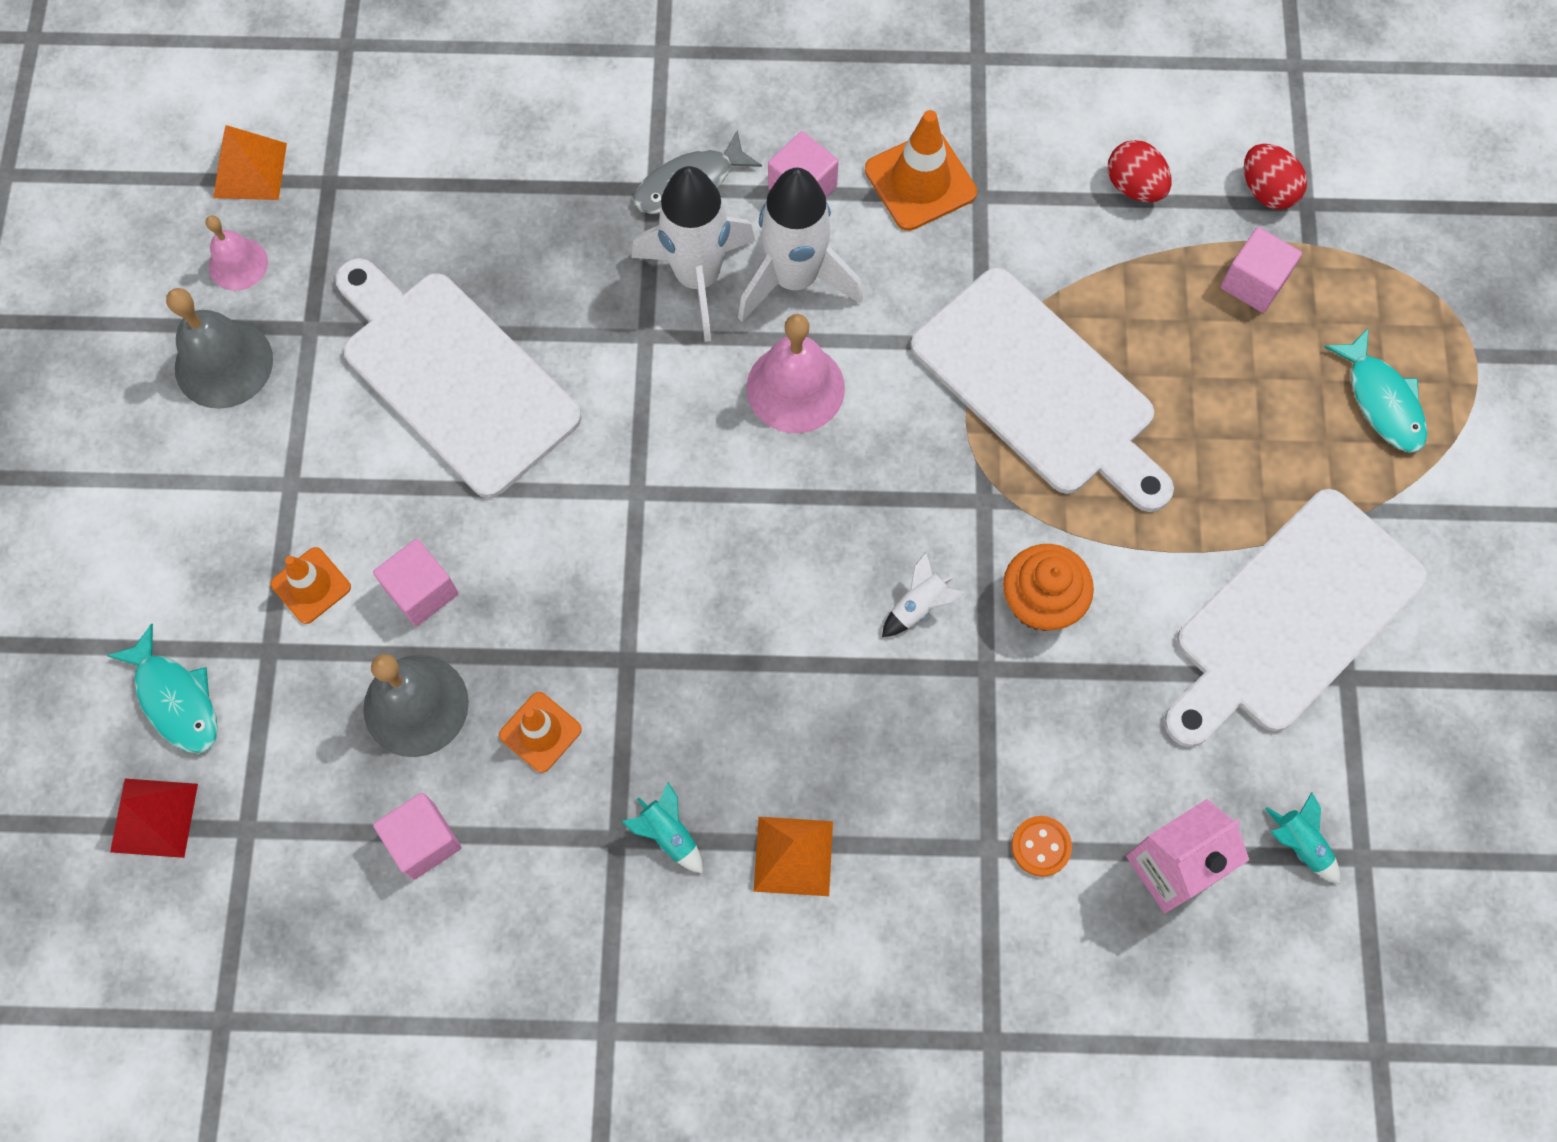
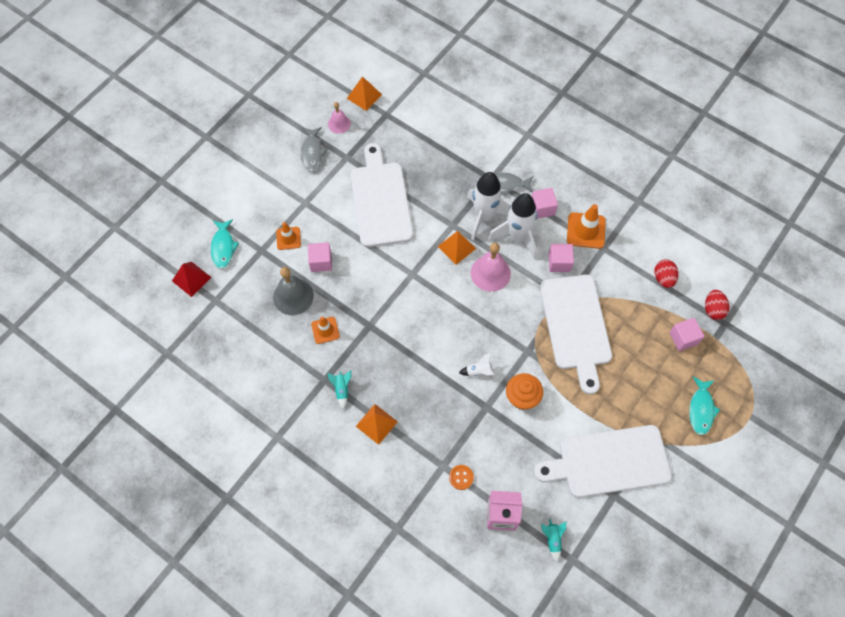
camera: 35 degrees right, 5 degrees down
grey bell [166,288,273,409] -> grey fish [301,127,327,171]
pink cube [373,792,461,880] -> pink cube moved to [548,244,574,272]
none -> orange pyramid [437,231,476,265]

